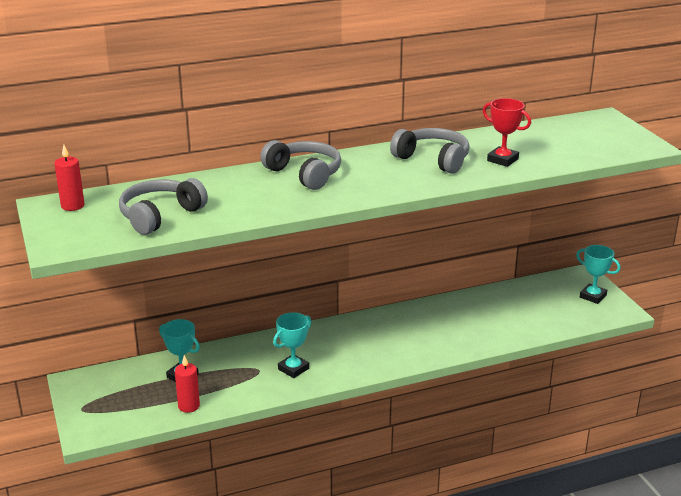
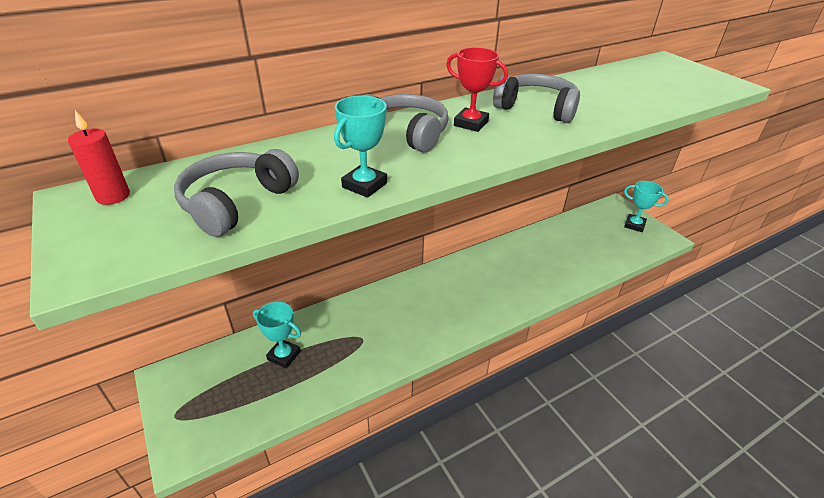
camera: 10 degrees left, 10 degrees up
red candle [175,355,200,413] -> none
turquoise trophy [273,312,311,378] -> turquoise trophy moved to [334,95,387,198]
red trophy [483,98,531,167] -> red trophy moved to [446,47,508,132]

